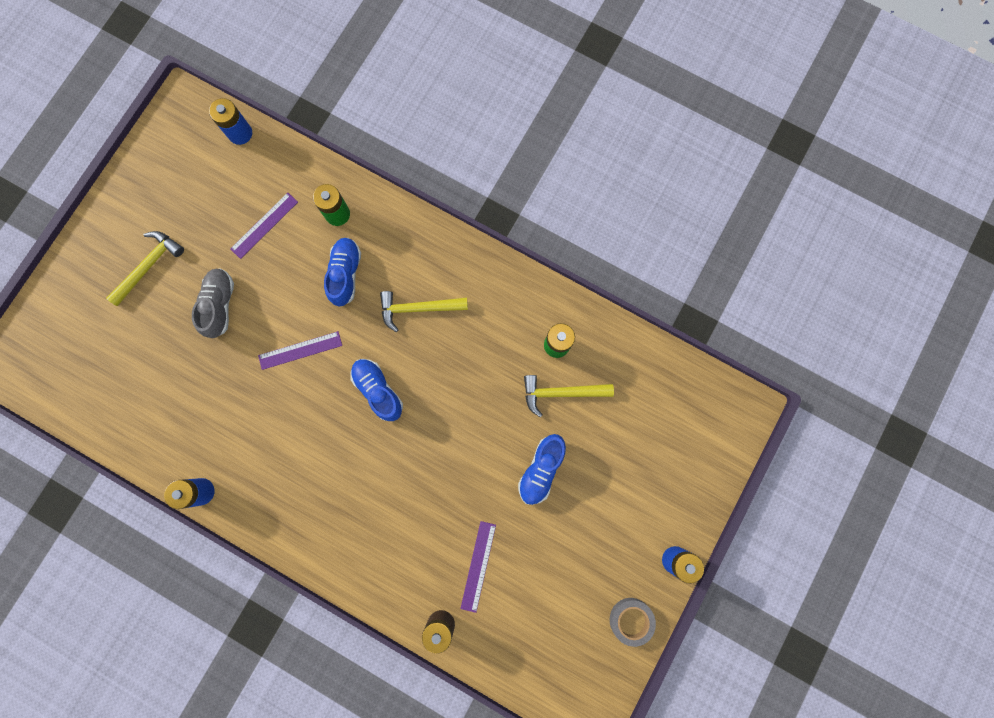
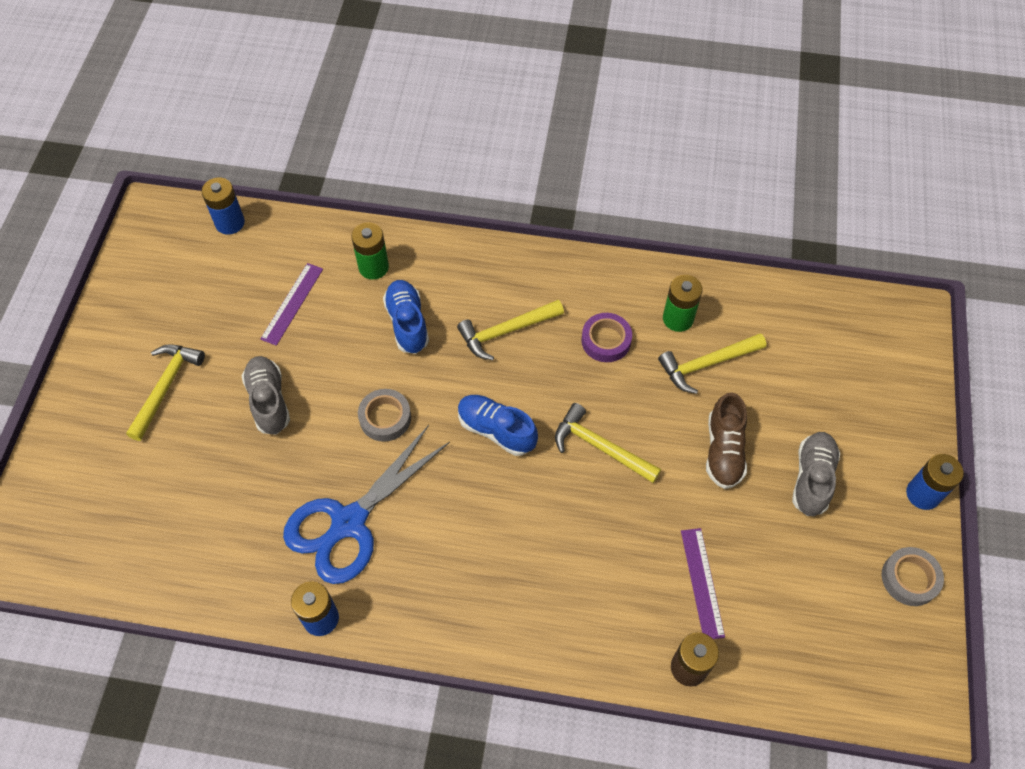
camera: 20 degrees left, 20 degrees down
purple ruler [258,331,342,370] -> grey tape [358,389,411,442]
blue shoe [518,434,566,505] -> brown shoe [706,392,747,489]
none -> blue scissors [283,425,450,584]
none -> yellow hammer [555,403,661,483]
none -> purple tape [581,313,632,362]
none -> grey shoe [792,432,840,516]

